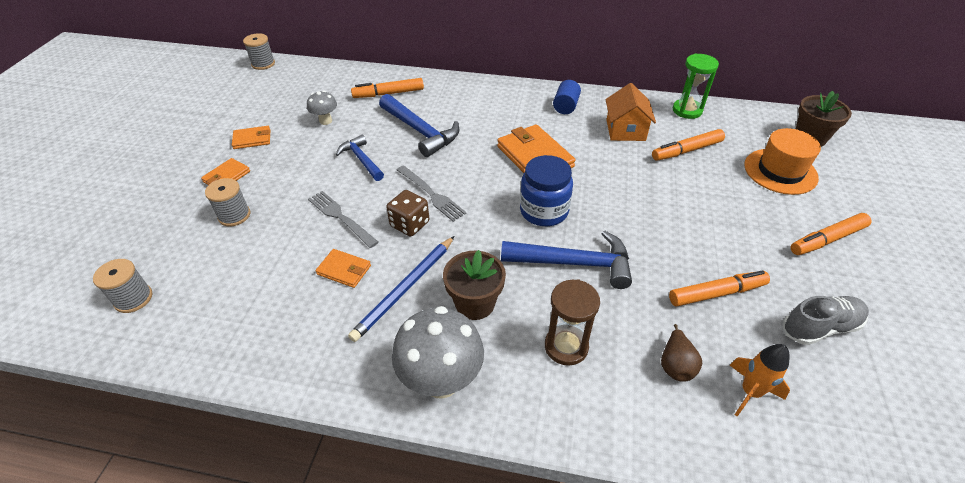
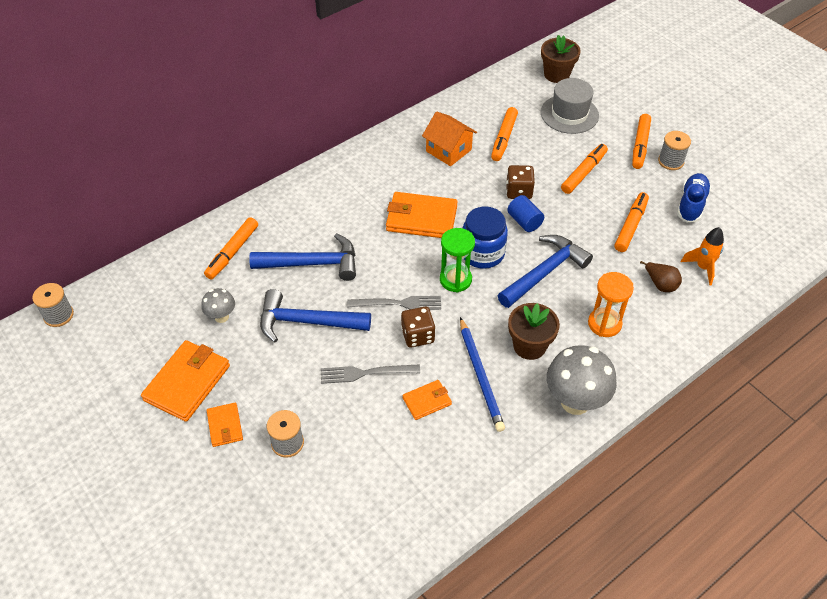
camera: 50 degrees left, 5 degrees up
grey spool [93,259,152,313] -> grey spool moved to [658,131,691,170]
orange wallet [232,126,271,149] -> orange wallet [141,340,230,422], size x1.85
blue hammer [336,135,384,181] -> blue hammer [260,289,371,342], size x1.58
brown hourglass [545,279,600,366] -> orange hourglass [588,272,634,337]
blue cylinder [553,80,581,114] -> blue cylinder moved to [507,195,544,232]
green hourglass [673,53,719,119] -> green hourglass moved to [440,228,475,292]
orange hat [744,128,821,195] -> grey hat [541,78,599,134]
grey shoe [782,296,869,345] -> blue shoe [677,173,711,223]
none -> brown dice [506,165,535,199]
none -> orange marker [561,144,608,194]

